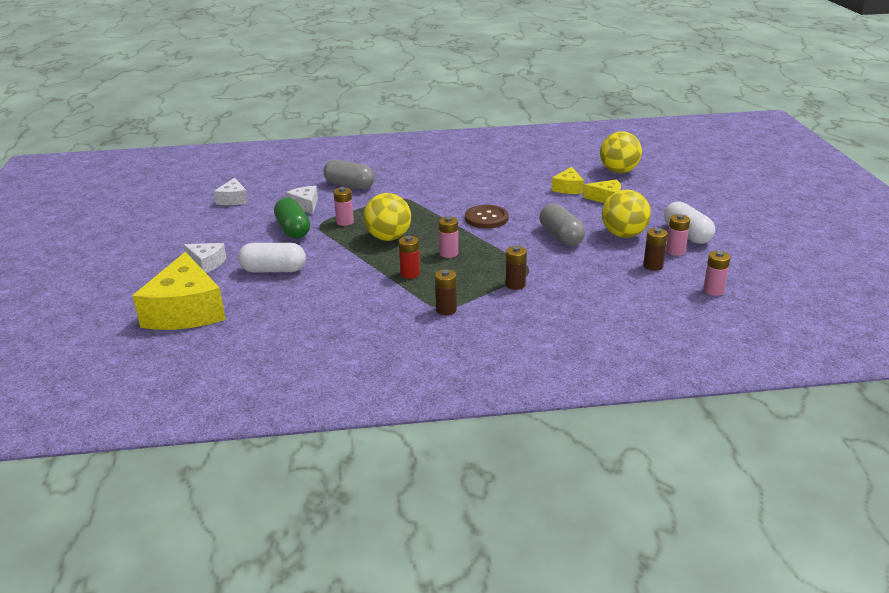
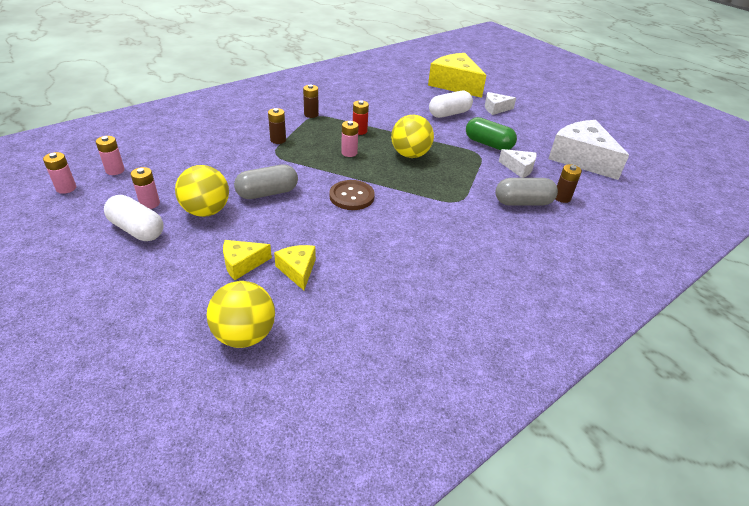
camera: 145 degrees right, 10 degrees up
white cheese [214,178,248,205] -> white cheese [548,120,629,180], size x2.03
pink battery [333,187,354,226] -> pink battery moved to [43,152,76,194]
grey capsule [539,204,585,246] -> grey capsule turned 60 degrees counterclockwise [234,164,298,199]
brown battery [643,228,668,271] -> brown battery moved to [556,164,582,203]

